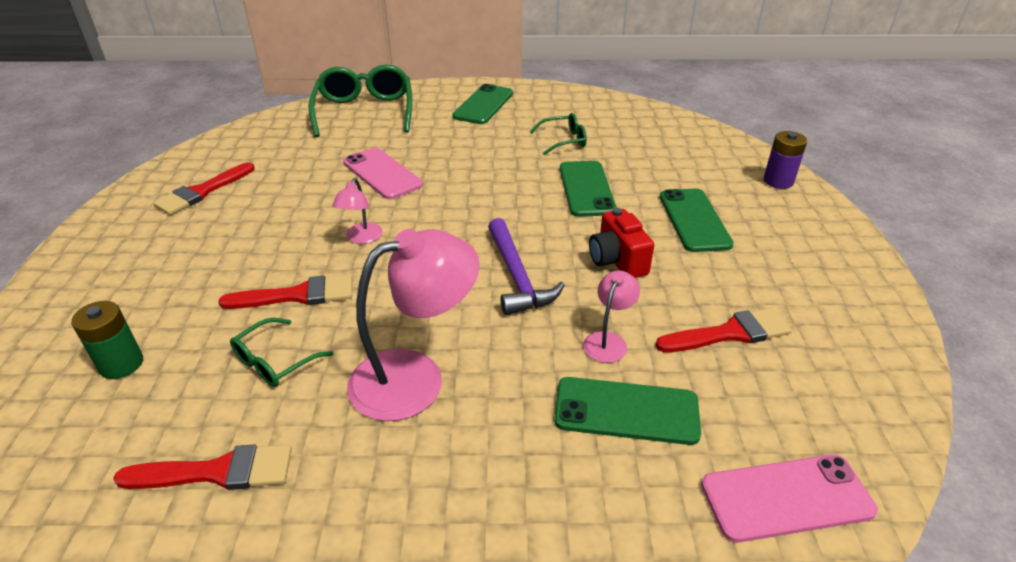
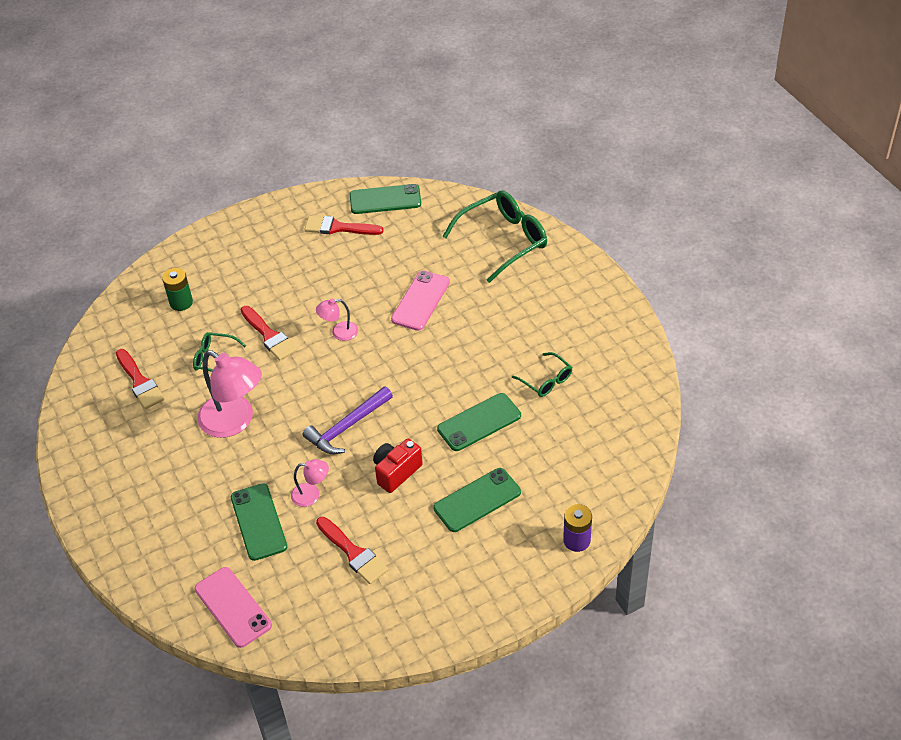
camera: 65 degrees right, 10 degrees up
green phone [452,84,513,124] -> green phone moved to [350,184,421,214]

